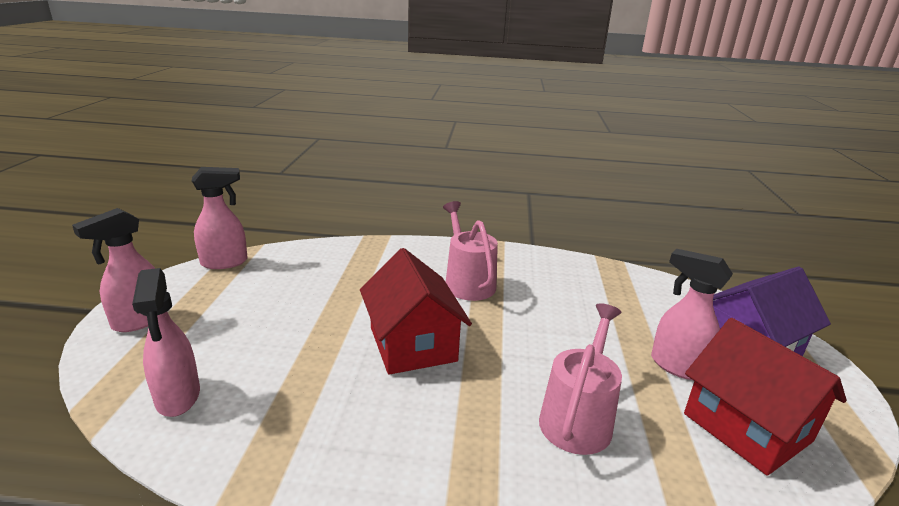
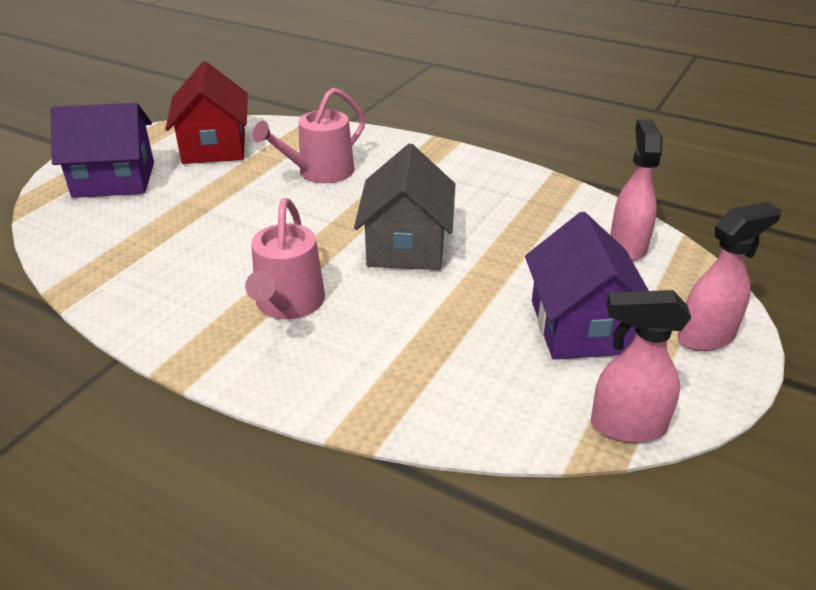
camera: 155 degrees left, 10 degrees up
red house [360,248,472,375] -> grey house [354,144,455,270]
pink spray bottle [651,249,733,380] -> none
none -> purple house [525,212,649,360]

